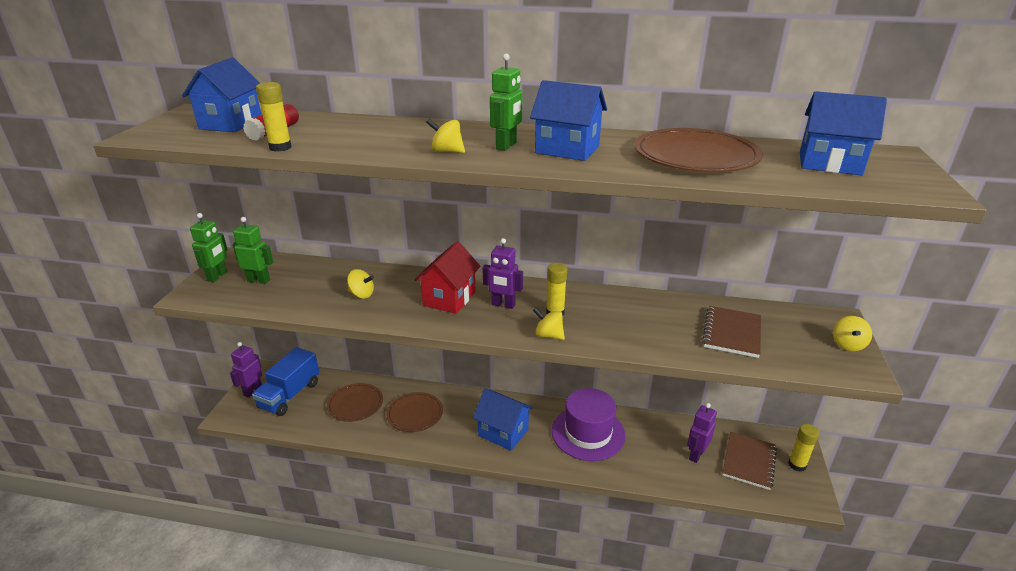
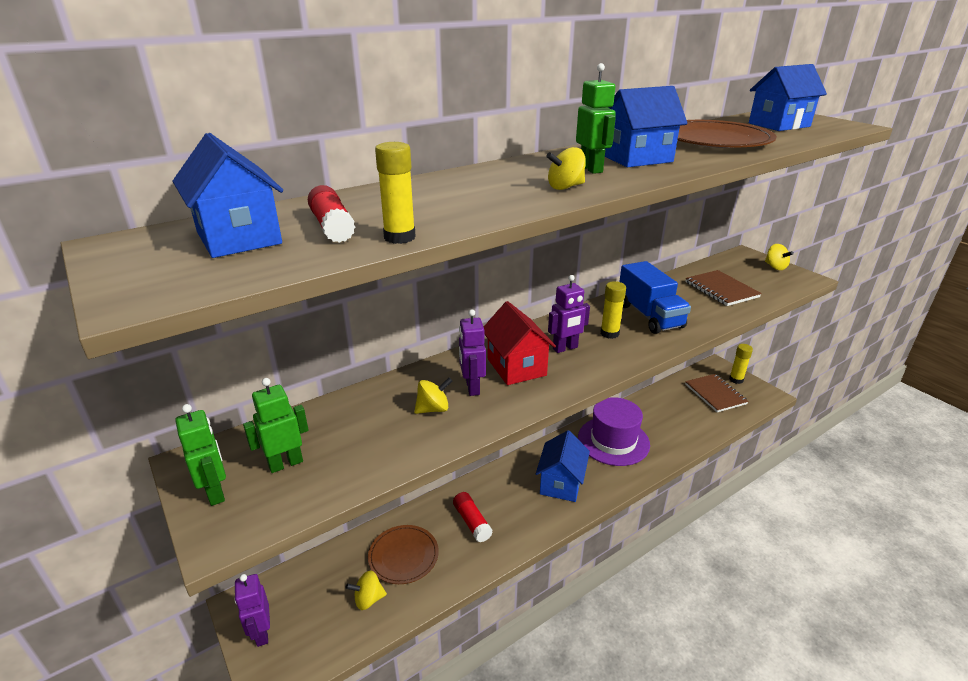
camera: 45 degrees left, 0 degrees up
blue truck [252,347,319,416] -> blue truck moved to [619,261,691,334]
brown plate [386,392,443,432] -> red glue stick [453,492,493,542]
blue house [473,389,533,451] -> blue house turned 60 degrees counterclockwise [536,430,590,502]
yellow spinning top [533,308,565,340] -> yellow spinning top moved to [346,570,387,610]
purple robot [687,403,717,463] -> purple robot moved to [459,309,486,396]

